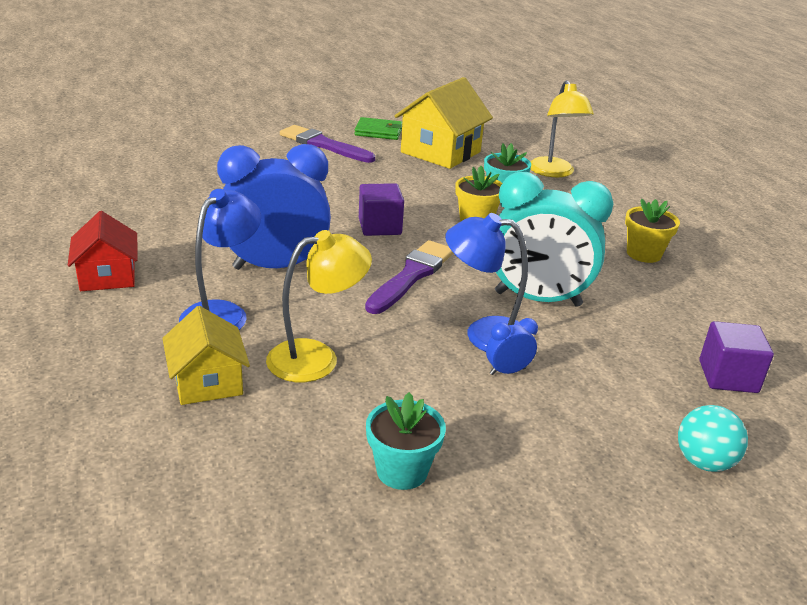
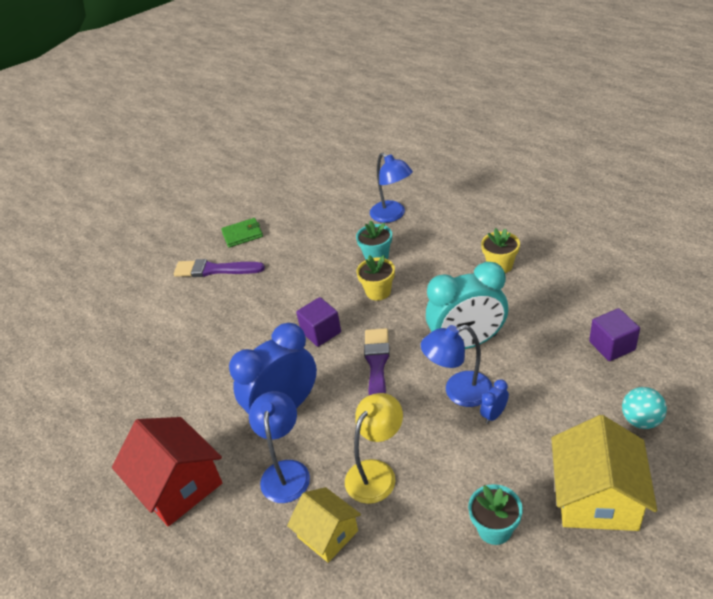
camera: 20 degrees left, 10 degrees up
red house [68,211,138,291] -> red house [112,417,222,527], size x1.61
yellow house [395,77,493,169] -> yellow house moved to [551,415,657,531]
yellow lamp [530,80,594,177] -> blue lamp [370,153,413,223]

